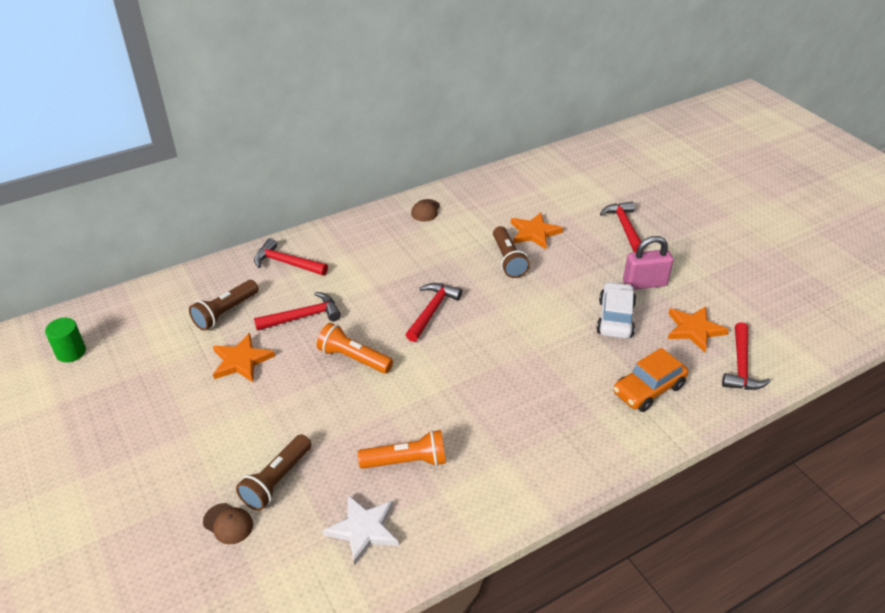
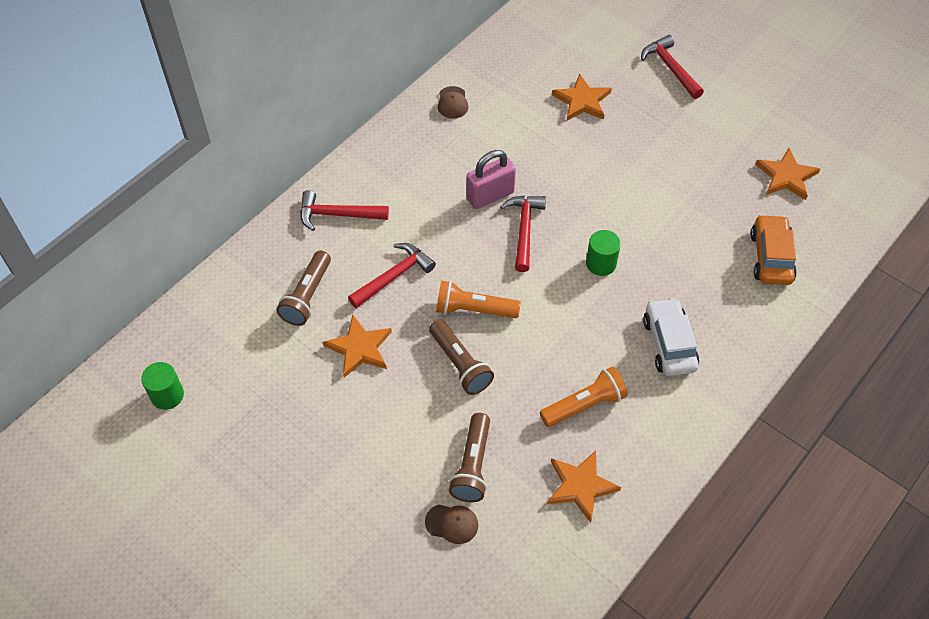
camera: 20 degrees left, 15 degrees up
white star [323,495,399,566] -> orange star [547,450,621,523]
brown flashlight [493,226,530,278] -> brown flashlight moved to [429,320,494,395]
white car [596,282,636,339] -> white car moved to [643,298,699,376]
orange car [613,348,688,412] -> orange car turned 150 degrees clockwise [751,214,797,285]
pink padlock [623,236,673,290] -> pink padlock moved to [466,150,516,209]
red hammer [722,322,771,390] -> none
none -> green cylinder [586,230,621,276]

